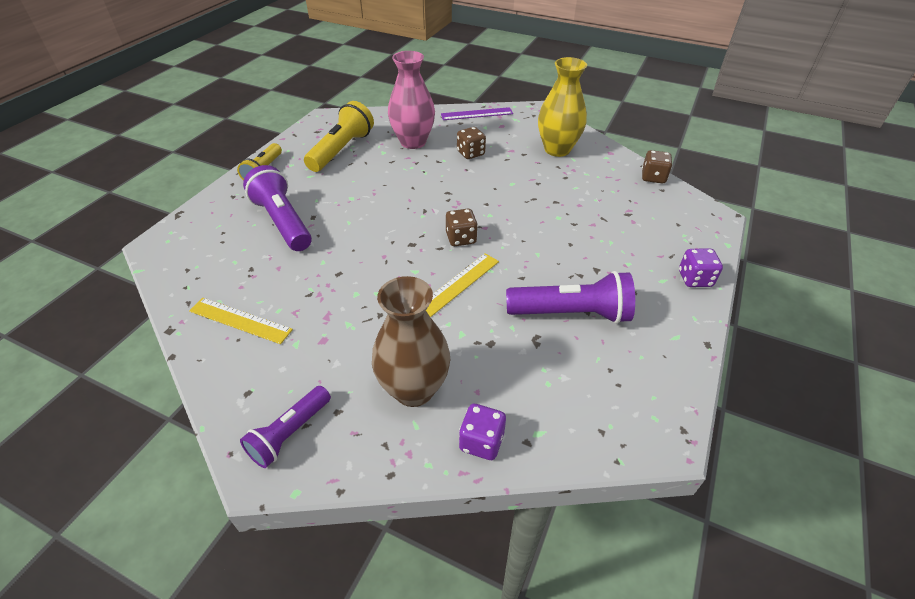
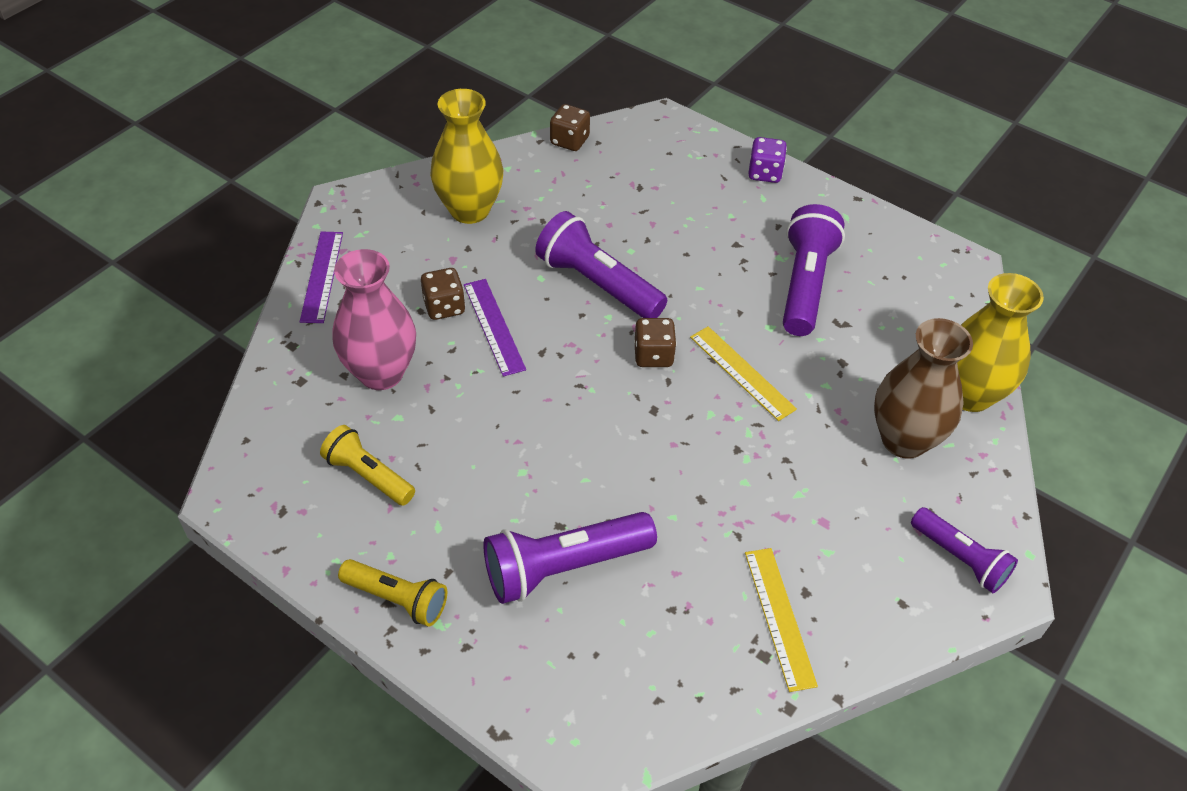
camera: 80 degrees left, 5 degrees up
yellow ruler [189,298,293,344] -> yellow ruler turned 45 degrees counterclockwise [745,548,818,692]
yellow flashlight [304,101,374,172] -> yellow flashlight [320,425,415,506], size x0.63
purple dice [459,404,506,460] -> yellow vase [957,273,1044,412]
none -> purple ruler [464,279,526,377]
none -> purple flashlight [535,211,667,318]

